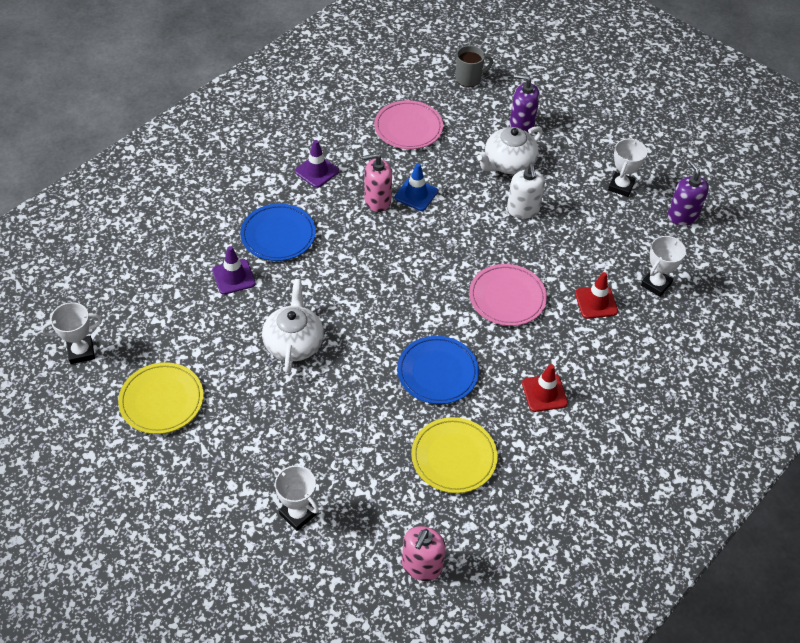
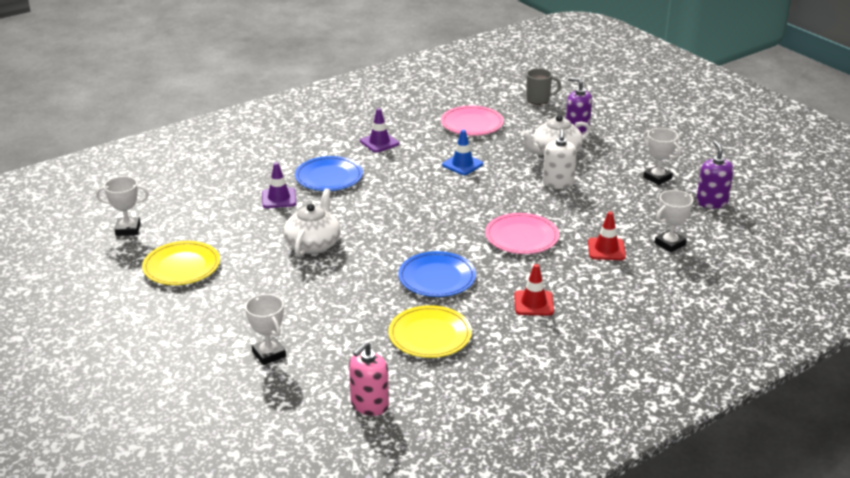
camera: 15 degrees right, 20 degrees down
pink soap dispenser [363,153,392,212] -> none
white trophy [608,139,647,197] -> white trophy turned 75 degrees counterclockwise [643,128,681,185]

